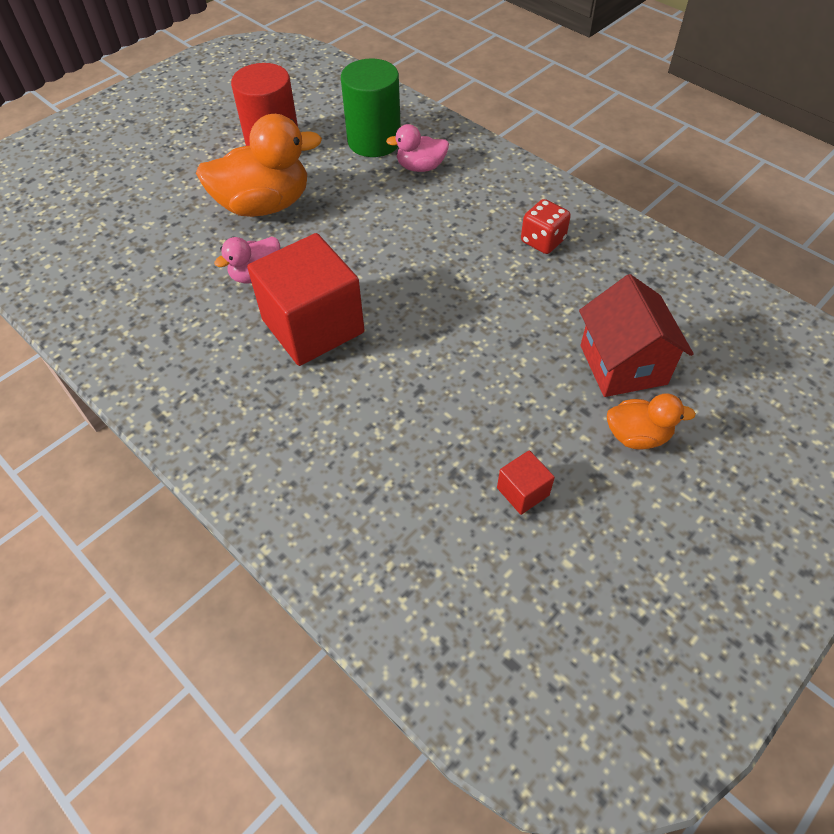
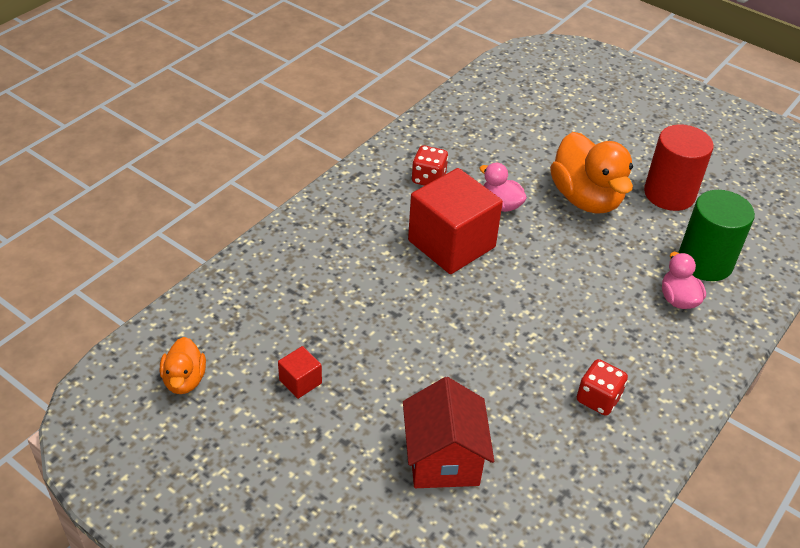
camera: 80 degrees right, 10 degrees down
red house [579,274,694,397] -> red house turned 75 degrees counterclockwise [403,377,494,488]
orange duck [607,393,696,450] -> orange duck moved to [160,337,206,394]
none -> red dice [411,145,448,186]

